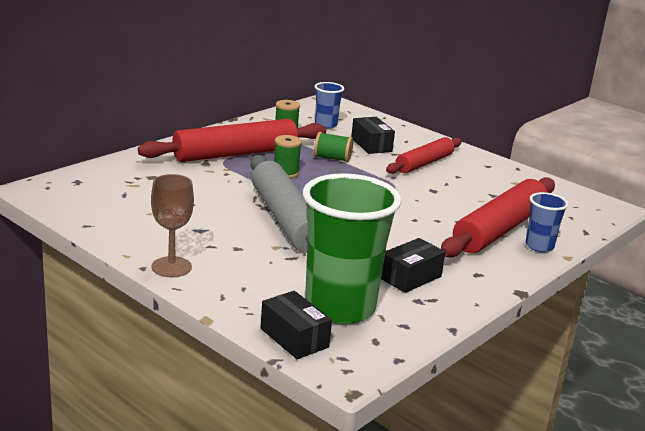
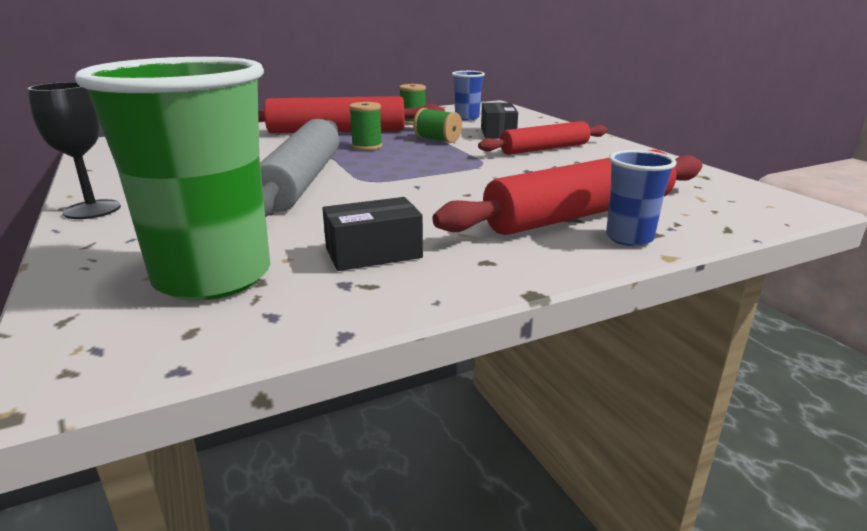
camera: 25 degrees right, 0 degrees up
brown goblet [151,174,194,277] -> black goblet [28,82,121,219]
black box [261,291,332,359] -> none

